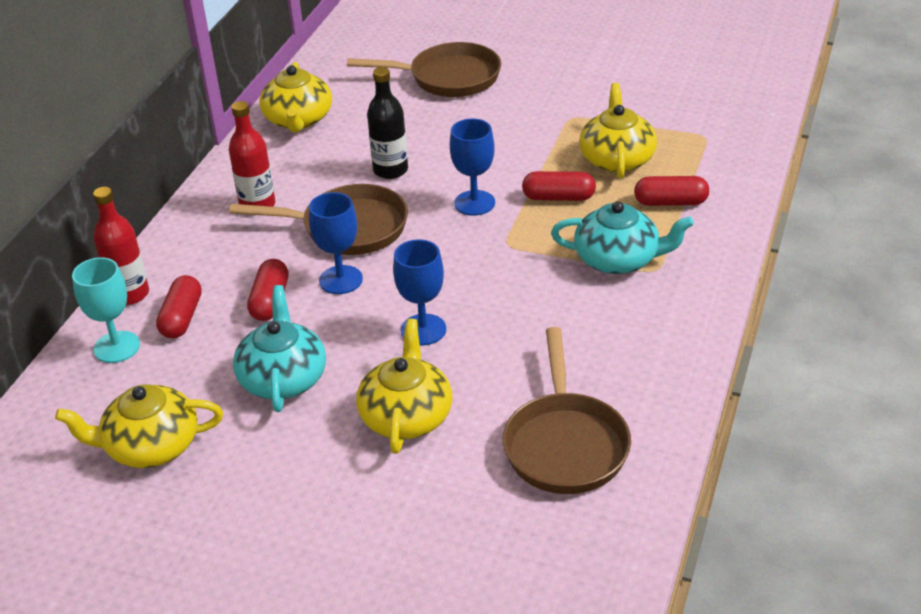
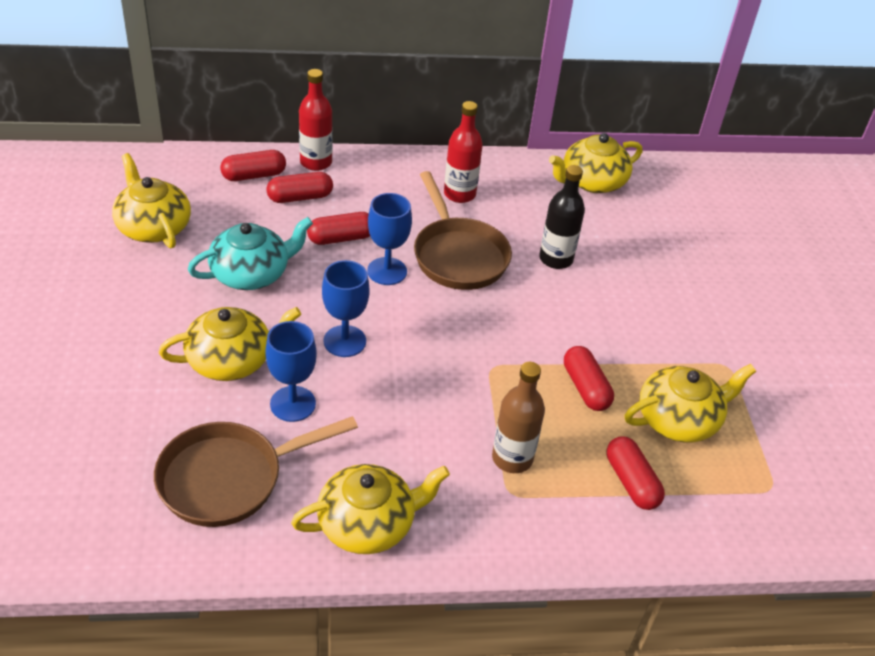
camera: 60 degrees right, 5 degrees up
turquoise goblet [72,257,140,363] -> red capsule [220,150,286,181]
brown pan [347,42,501,97] -> none
blue goblet [450,119,495,216] -> blue goblet moved to [265,321,317,422]
turquoise teapot [551,201,694,274] -> brown bottle [492,362,545,473]
none -> yellow teapot [291,464,450,554]

